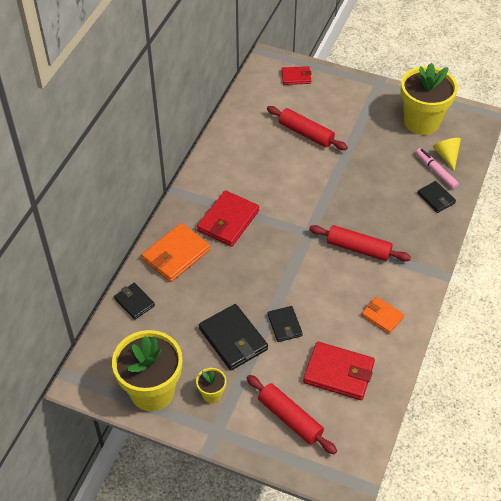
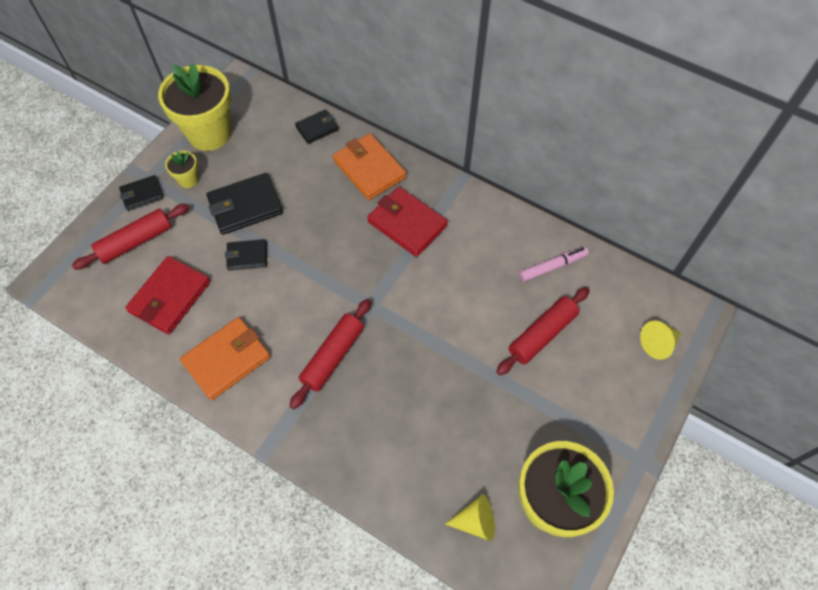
camera: 100 degrees right, 10 degrees up
red wallet [281,66,312,85] -> yellow cone [640,321,681,360]
orange wallet [362,297,404,334] -> orange wallet [180,317,271,400], size x1.70
pink marker [415,148,459,189] -> pink marker moved to [519,246,589,282]
black wallet [418,181,456,213] -> black wallet moved to [119,175,164,211]

